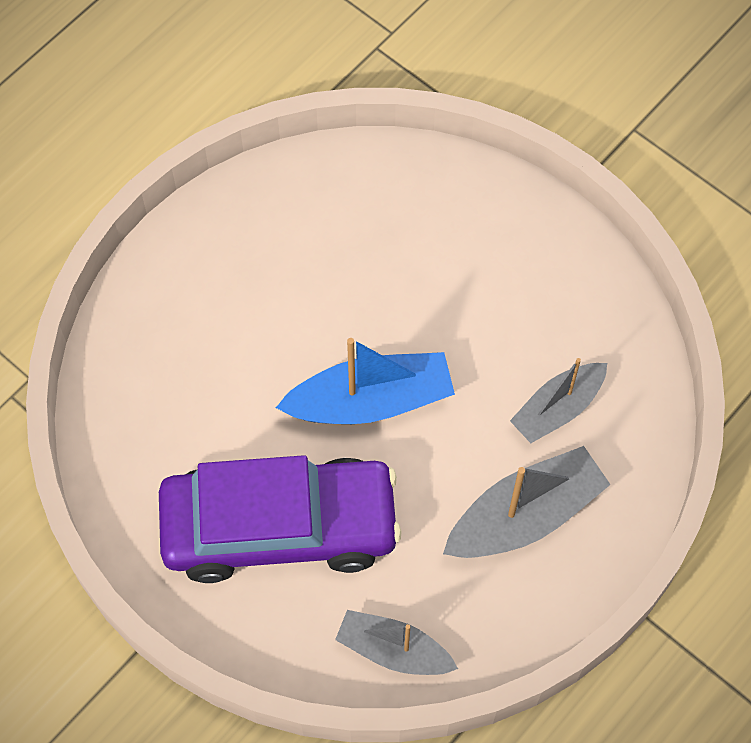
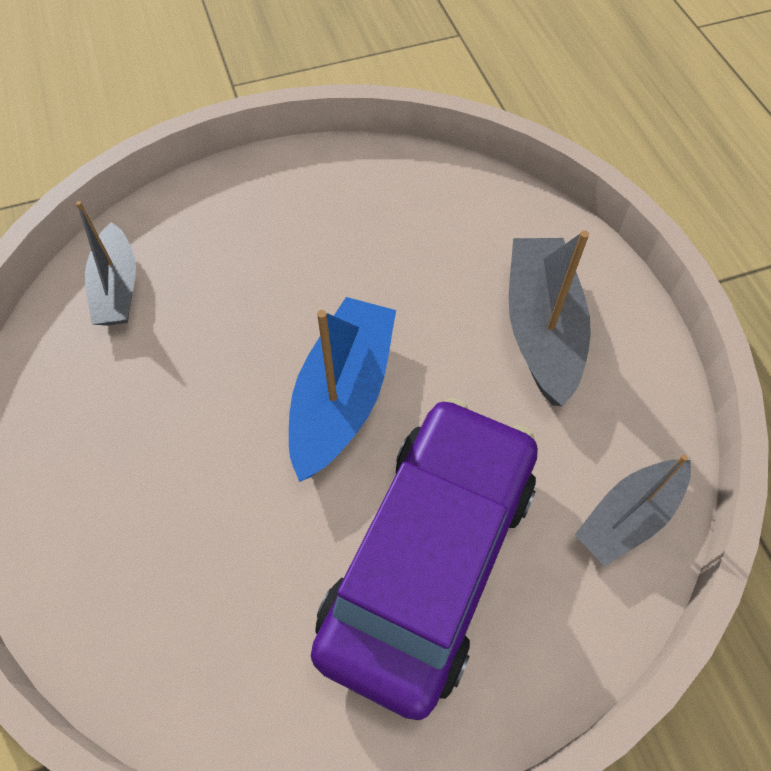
camera: 60 degrees left, 5 degrees down
grey boat [510,358,607,443] -> grey boat moved to [76,201,136,326]

